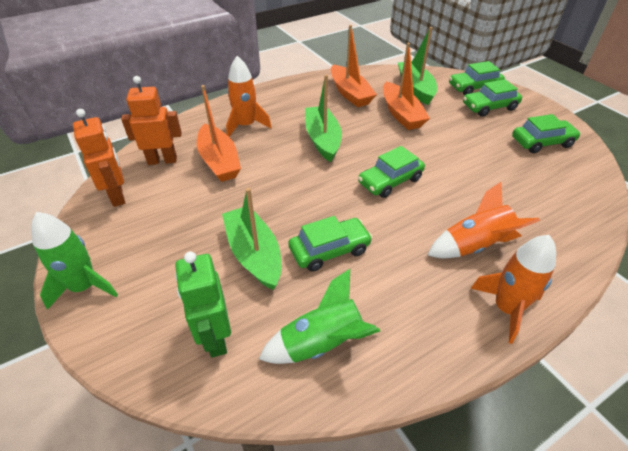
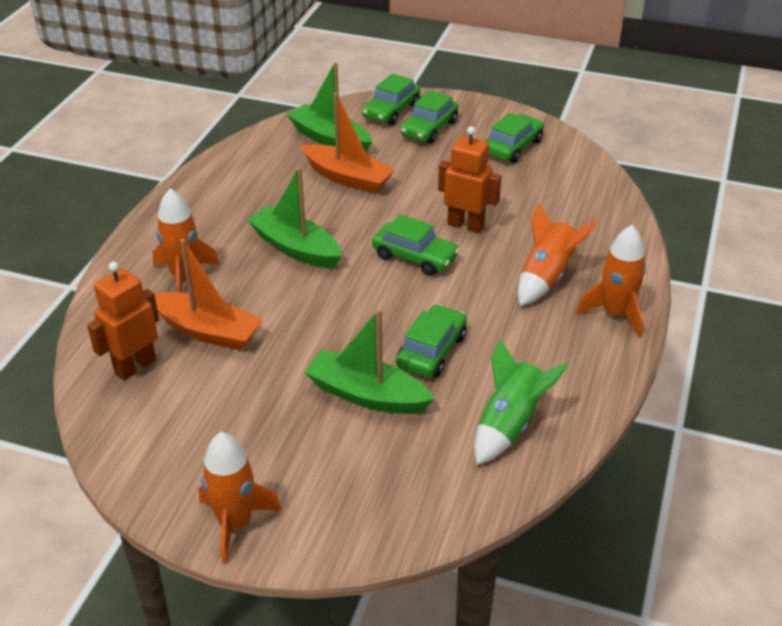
camera: 40 degrees left, 5 degrees down
green rocket [31,212,118,310] -> orange rocket [199,432,282,564]
orange robot [73,109,125,207] -> orange robot moved to [438,126,501,233]
green robot [175,251,231,358] -> none
orange boat [331,25,377,107] -> none
green car [358,146,425,198] -> green car turned 75 degrees counterclockwise [372,214,460,276]

